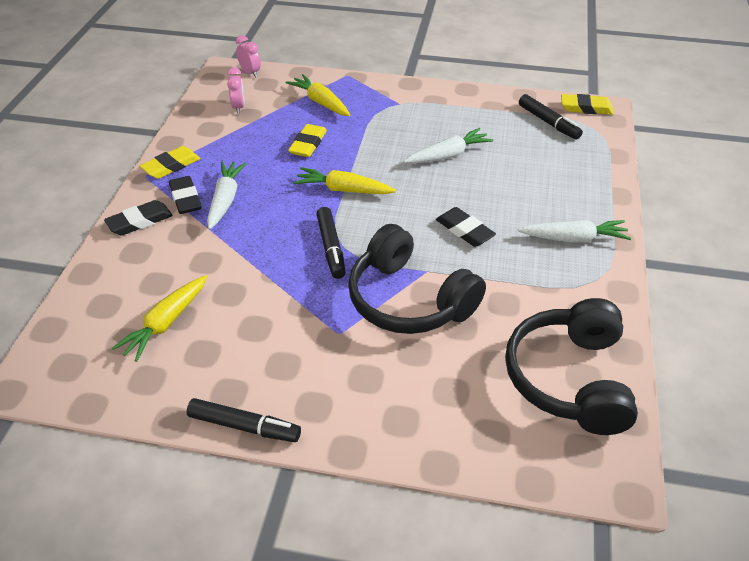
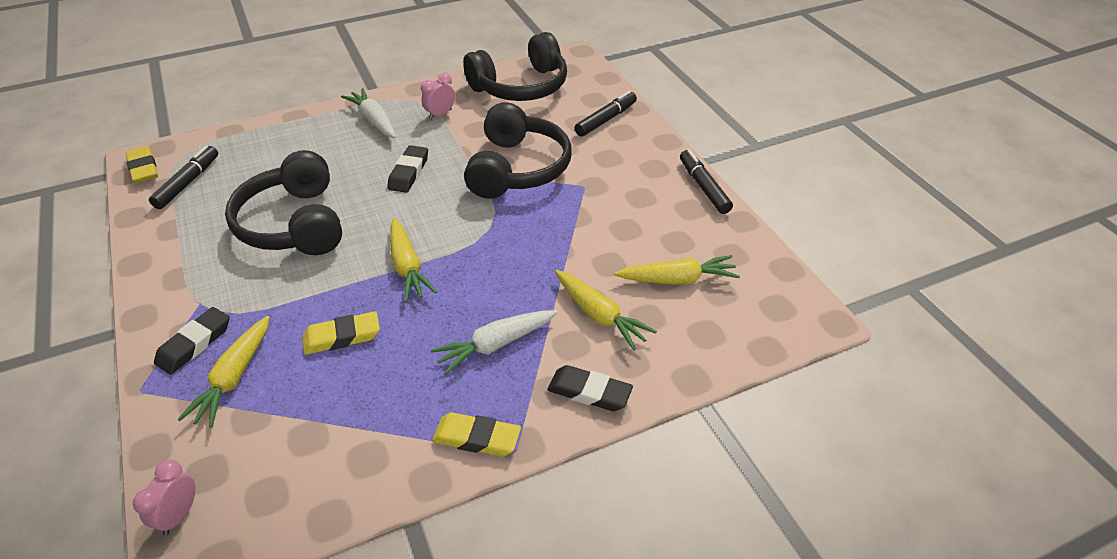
camera: 125 degrees left, 0 degrees up
black eraser [169,176,201,214] -> black eraser moved to [154,307,230,375]
pink clock [227,67,245,114] -> pink clock moved to [421,73,455,119]
black marker [317,207,346,279] -> black marker moved to [575,91,637,137]
white carrot [403,128,493,164] -> black headphones [225,150,342,255]
none -> yellow carrot [555,270,657,350]

